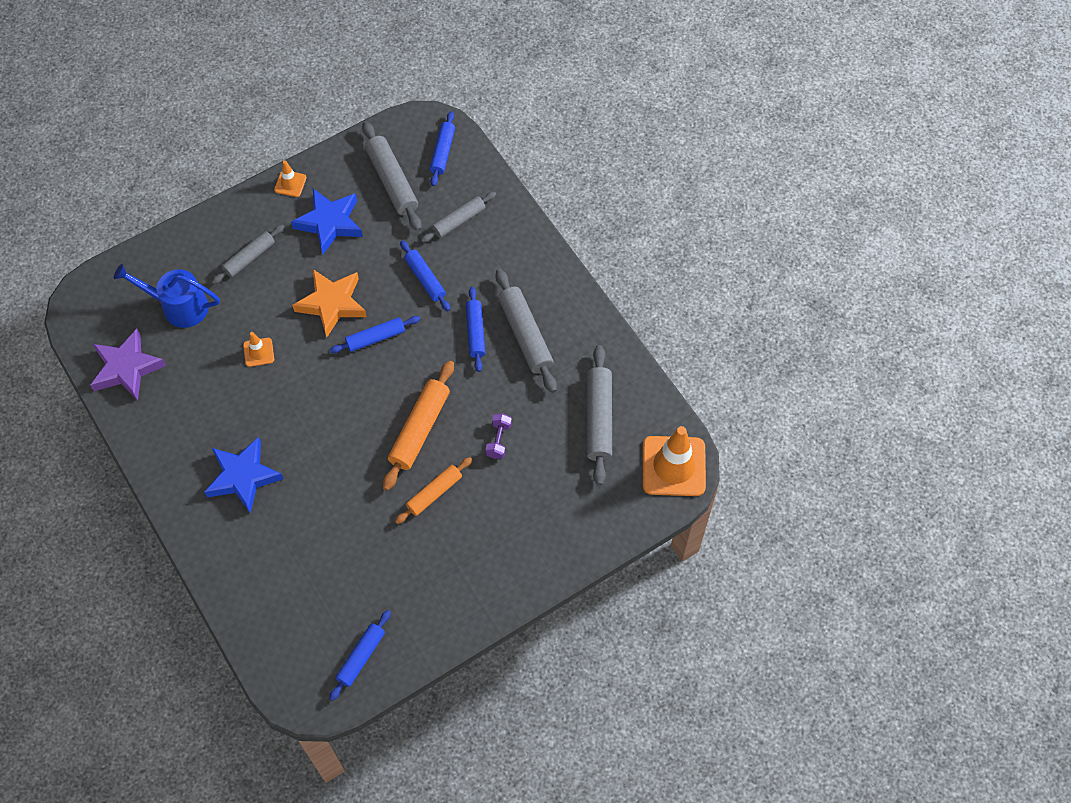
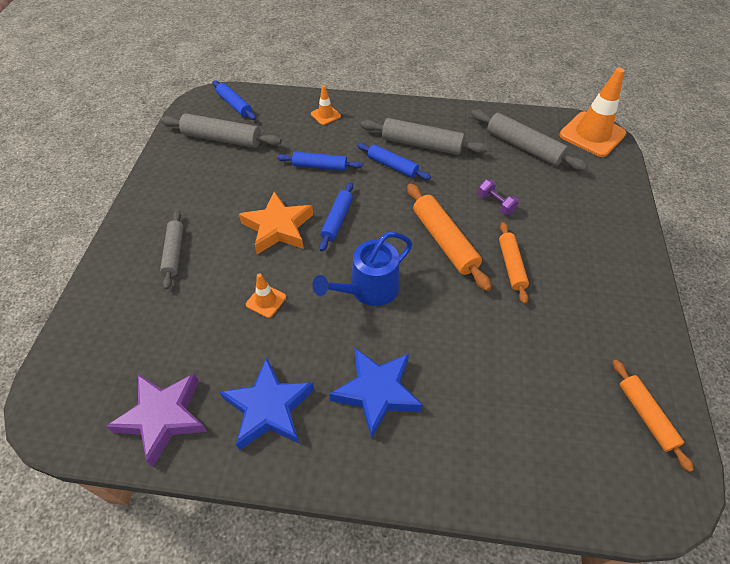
camera: 50 degrees left, 10 degrees down
blue watering can [113,264,220,328] -> blue watering can moved to [312,232,412,306]
orange traffic cone [274,161,307,197] -> orange traffic cone moved to [311,85,341,125]
blue star [291,189,363,254] -> blue star moved to [220,357,314,450]
blue rolling pin [329,610,391,701] -> orange rolling pin [613,360,694,472]
grey rolling pin [421,192,496,243] -> none

